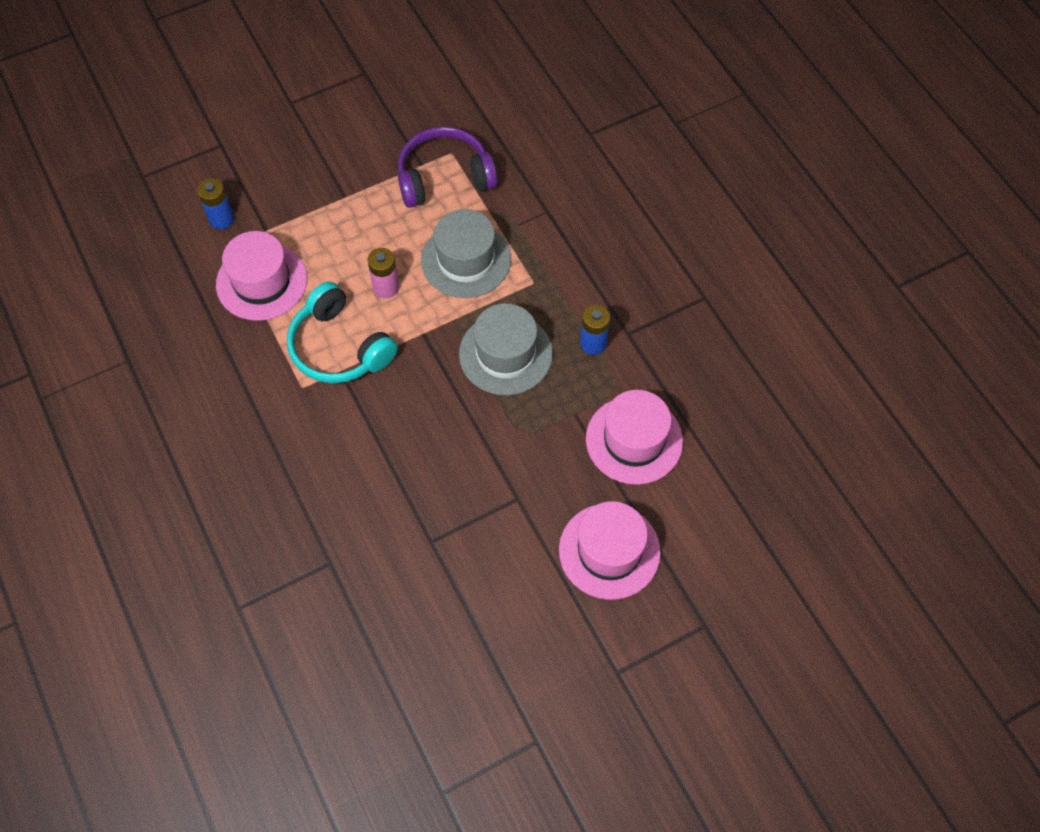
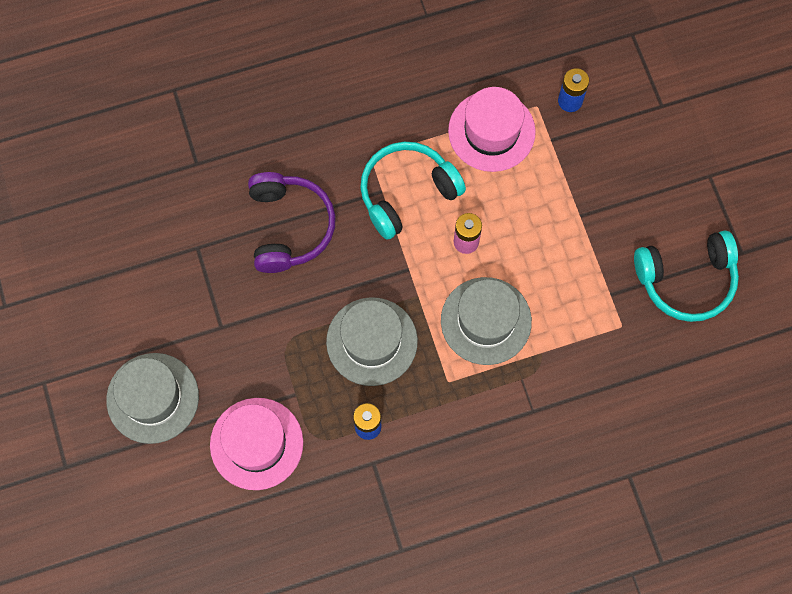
camera: 100 degrees right, 10 degrees up
purple headphones [398,127,497,208] -> purple headphones moved to [248,172,336,273]
pink hat [559,501,661,600] -> grey hat [106,353,199,444]
none -> turquoise headphones [634,230,739,322]

